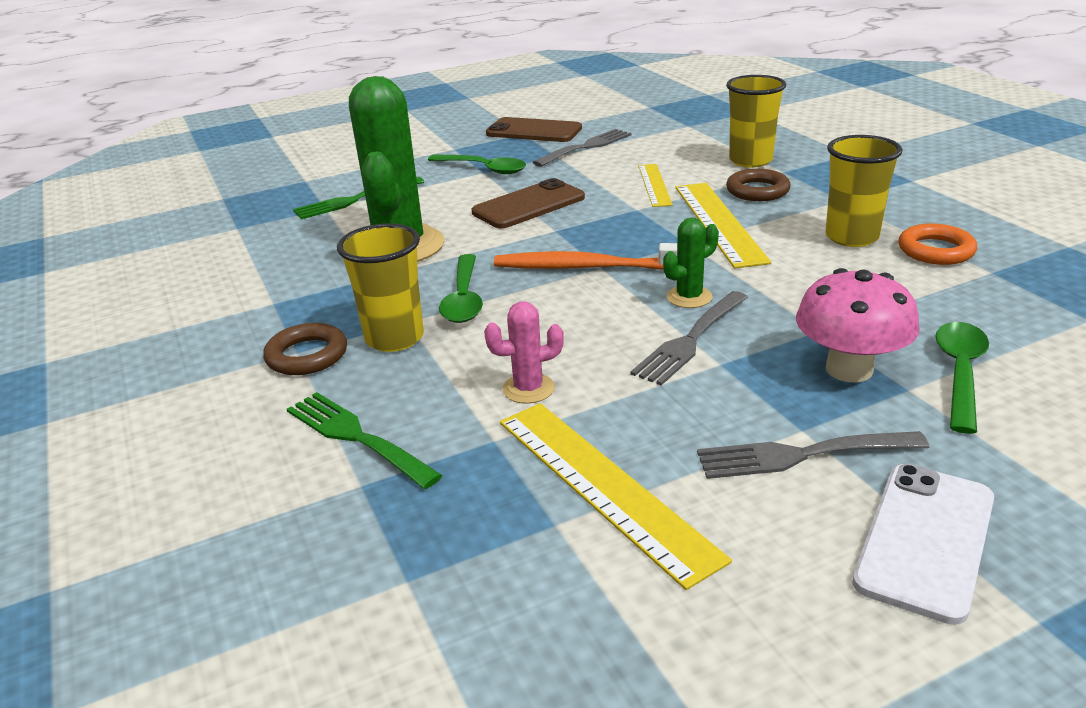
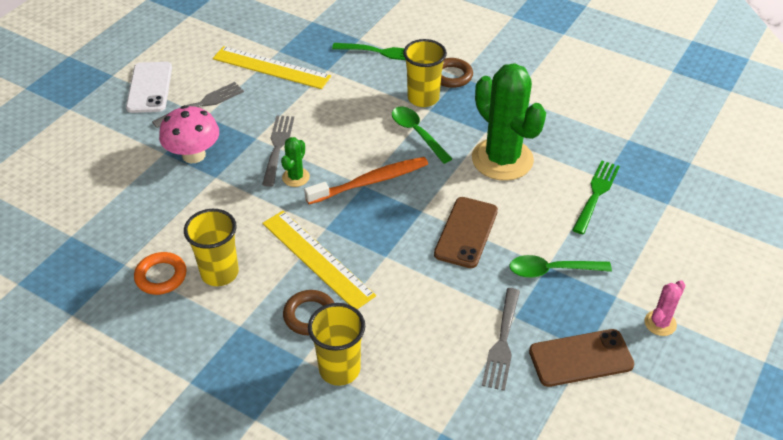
camera: 145 degrees right, 15 degrees up
pink cactus [484,301,564,404] -> pink cactus moved to [644,280,685,336]
yellow ruler [638,164,673,207] -> none
green spoon [935,322,989,434] -> none

